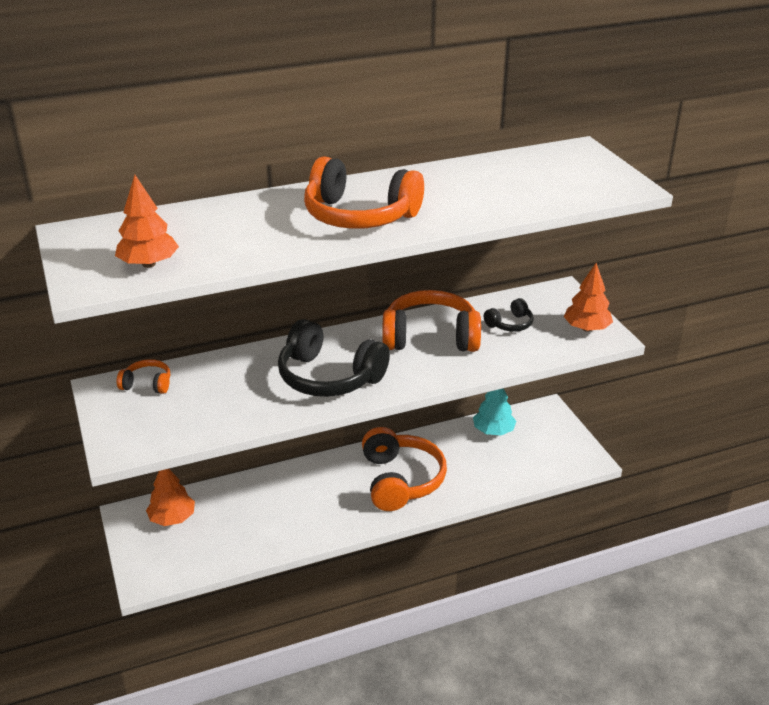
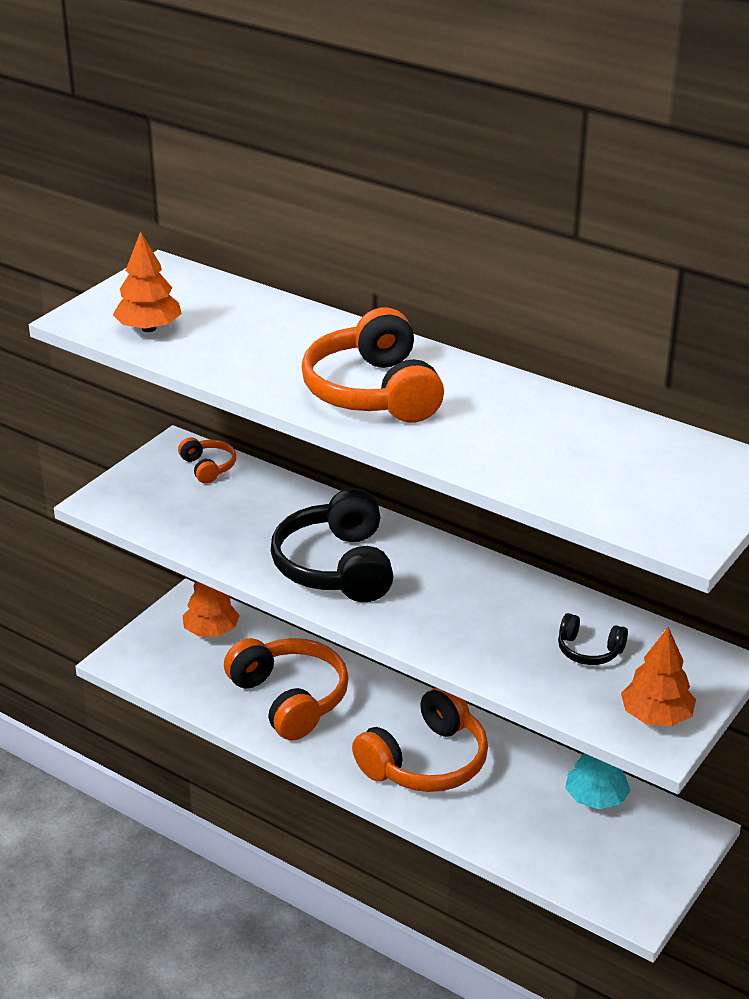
camera: 55 degrees right, 0 degrees up
orange headphones [382,290,481,352] -> orange headphones moved to [224,638,349,740]

